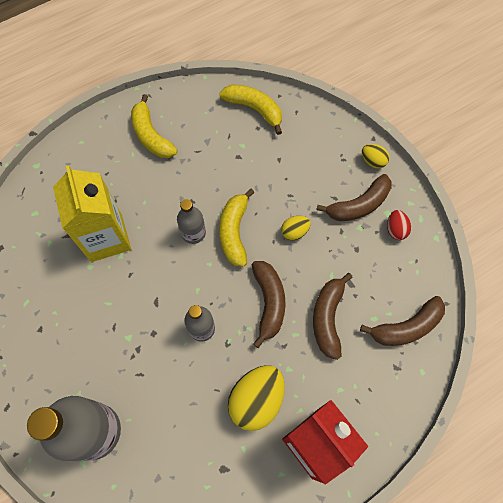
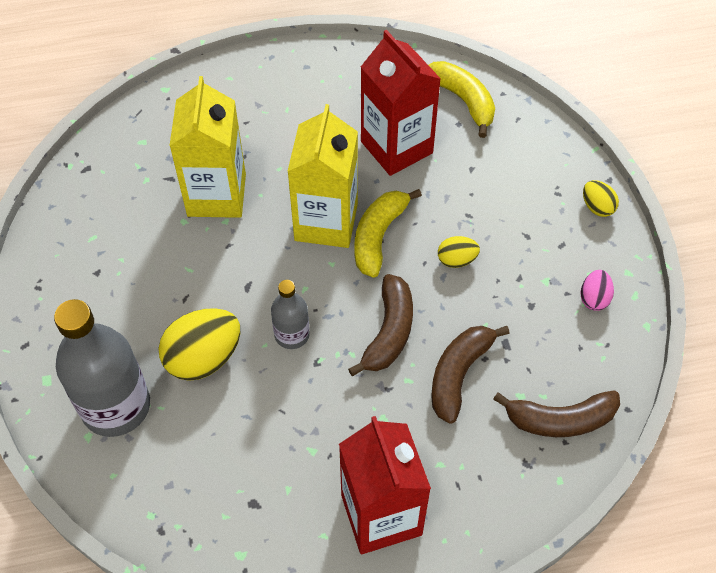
camera: 20 degrees right, 10 degrees down
yellow banana [131,94,178,158] -> none
grey bottle [177,199,206,244] -> yellow carton [287,104,358,248]
yellow egg [228,365,285,431] -> yellow egg moved to [158,308,240,381]
brown banana [316,174,391,221] -> none
red egg [387,210,411,240] -> pink egg [580,270,614,311]
none -> red carton [361,30,441,176]

